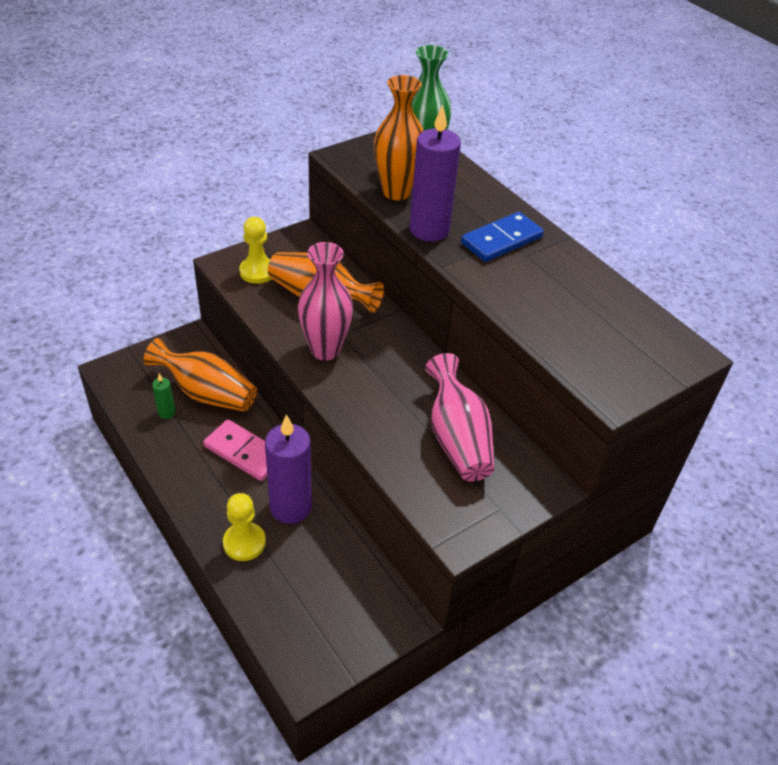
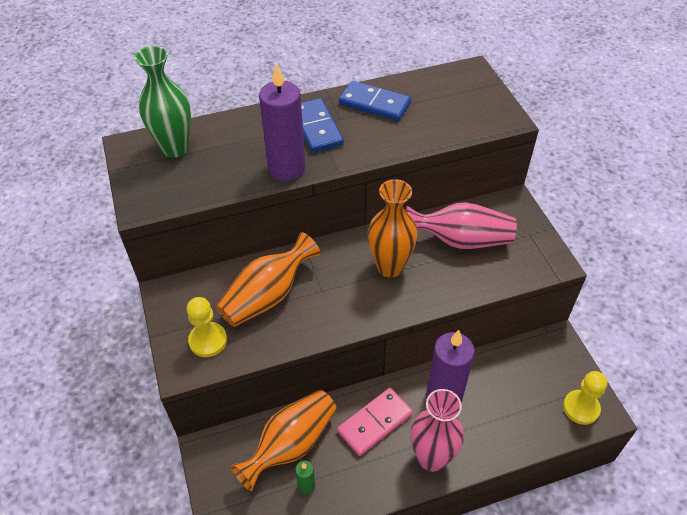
camera: 70 degrees left, 5 degrees up
yellow pawn [223,493,266,561] -> yellow pawn moved to [563,371,607,425]
pink vase [298,242,353,361] -> pink vase moved to [410,389,464,472]
orange vase [374,75,424,200] -> orange vase moved to [368,179,418,277]
none -> blue domino [339,81,411,121]

